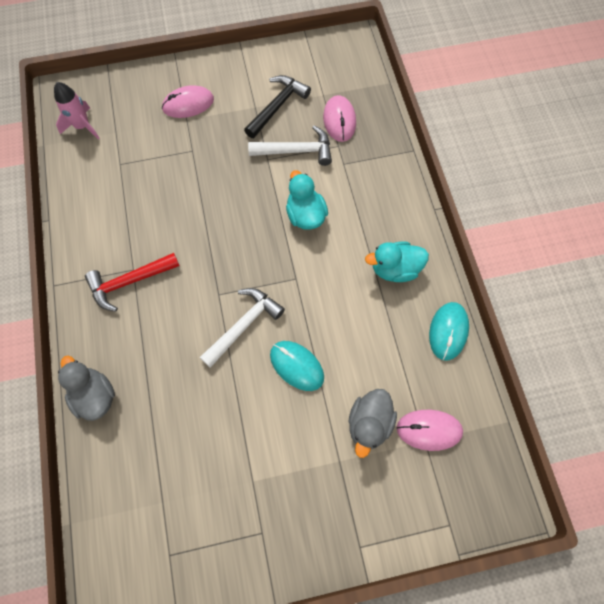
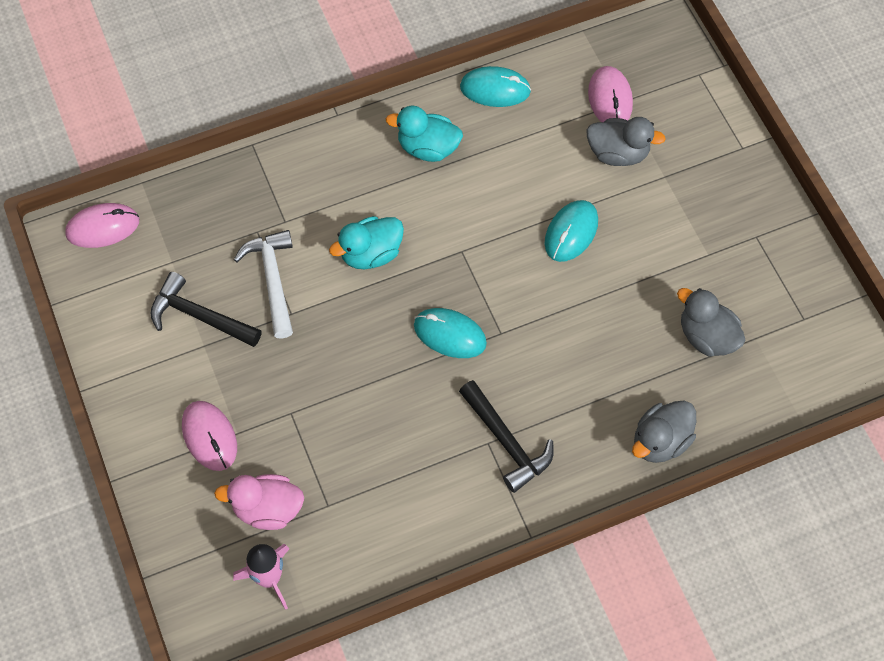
camera: 100 degrees left, 5 degrees down
red hammer [85,253,180,312] -> black hammer [459,380,554,493]
white hammer [199,288,285,368] -> none
pink mouse [323,95,356,142] -> pink mouse moved to [65,203,139,248]
turquoise duck [365,241,429,282] -> turquoise duck turned 120 degrees clockwise [386,106,463,162]
none -> pink duck [214,474,304,530]
none -> turquoise mouse [414,308,487,358]
none -> grey duck [677,288,746,357]

